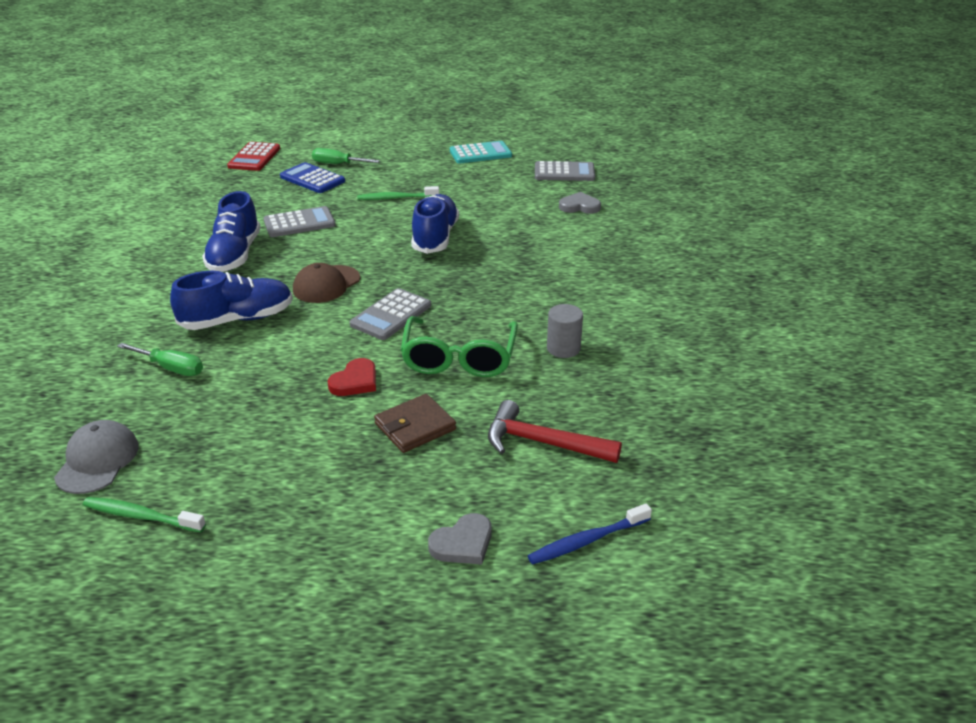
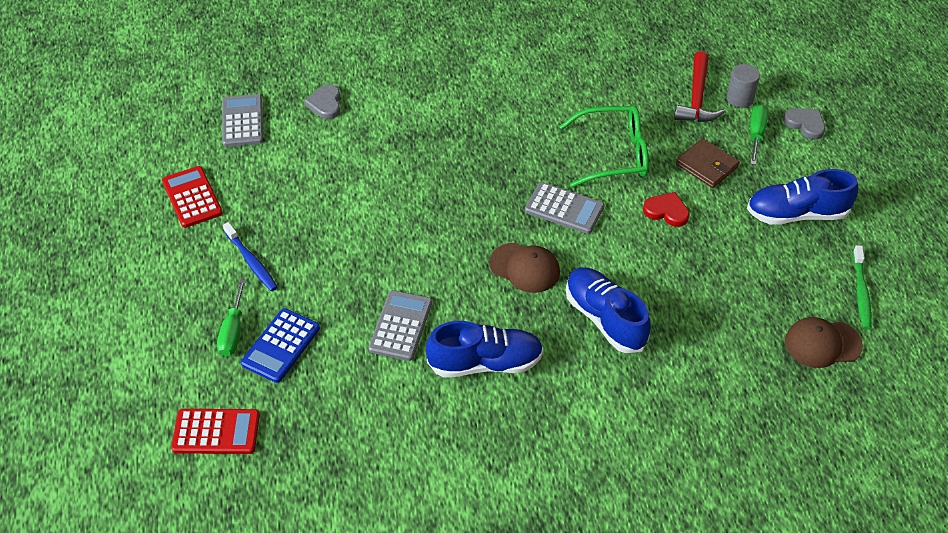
camera: 100 degrees left, 15 degrees up
grey cap [54,420,139,494] -> brown cap [785,317,863,368]
green screwdriver [117,343,203,376] -> green screwdriver moved to [750,105,768,165]
grey calculator [263,206,336,237] -> grey calculator turned 45 degrees clockwise [369,290,432,361]
green toothbrush [357,186,439,200] -> none
blue shoe [411,194,459,254] -> blue shoe moved to [747,169,858,225]
turquoise calculator [450,141,512,164] -> red calculator [162,166,223,228]
blue toothbrush [528,503,652,564] -> blue toothbrush moved to [223,222,278,291]
grey cylinder [547,304,583,358] -> grey cylinder moved to [727,64,760,108]

